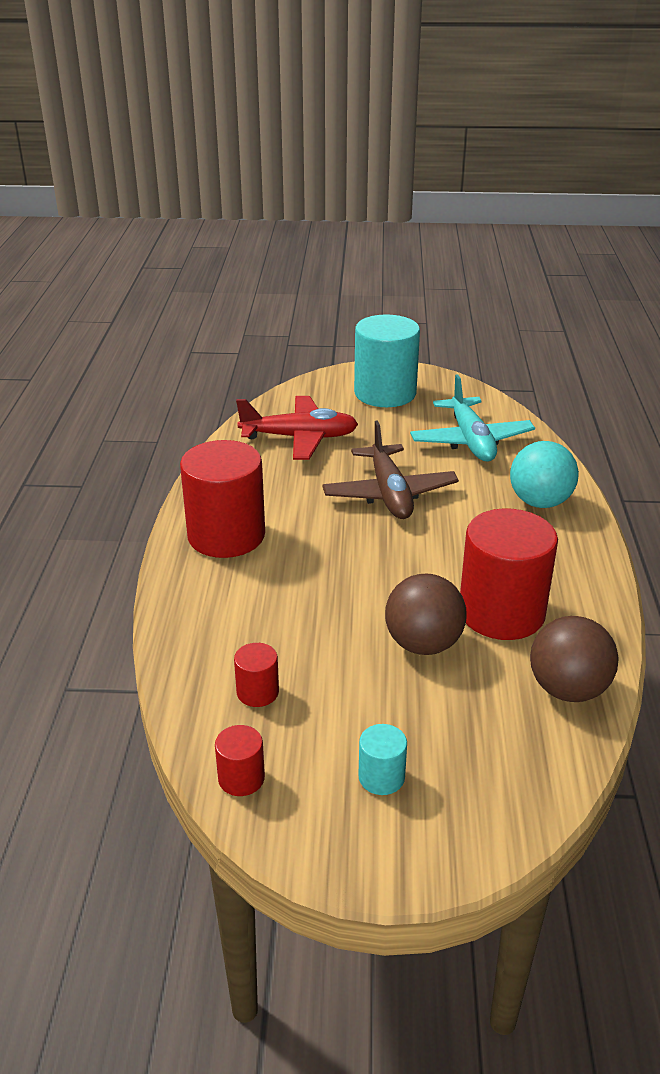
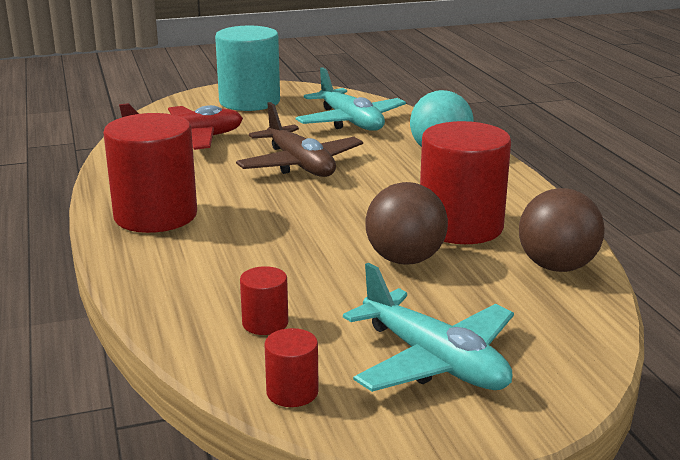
camera: 20 degrees left, 10 degrees down
turquoise cylinder [359,724,407,795] -> turquoise plane [343,263,514,392]

